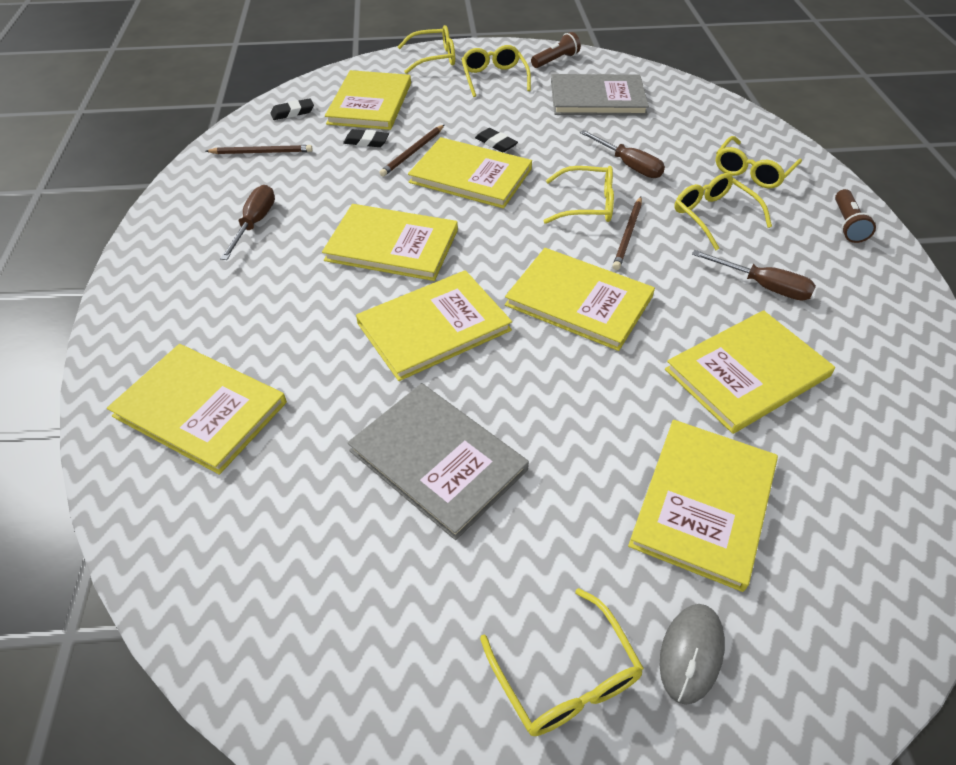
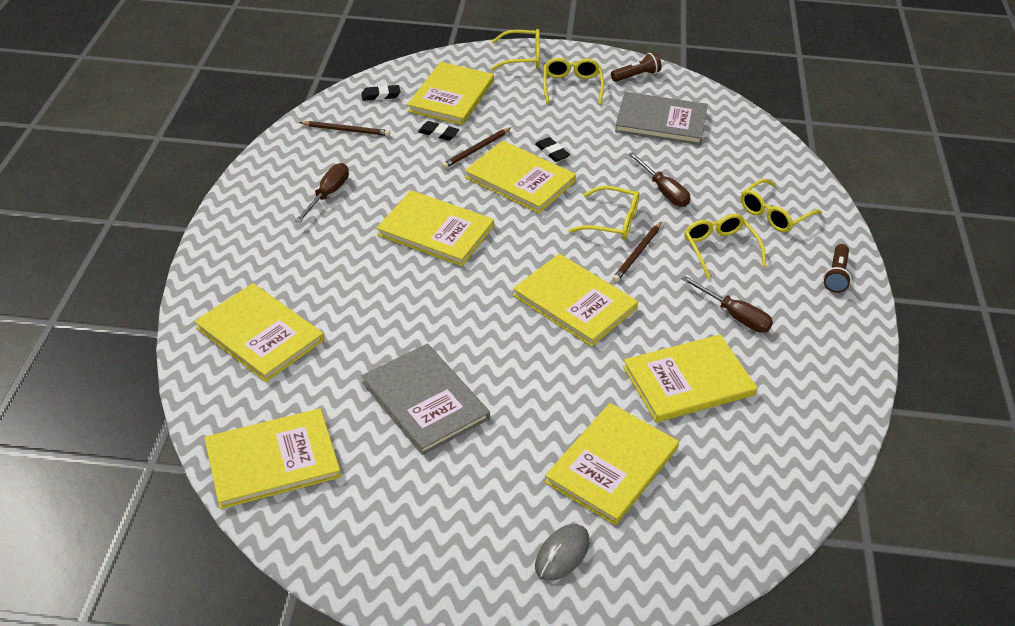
camera: 10 degrees right, 5 degrees down
yellow book [356,270,512,381] -> yellow book moved to [204,408,341,509]
yellow glasses [480,588,644,736] -> none

